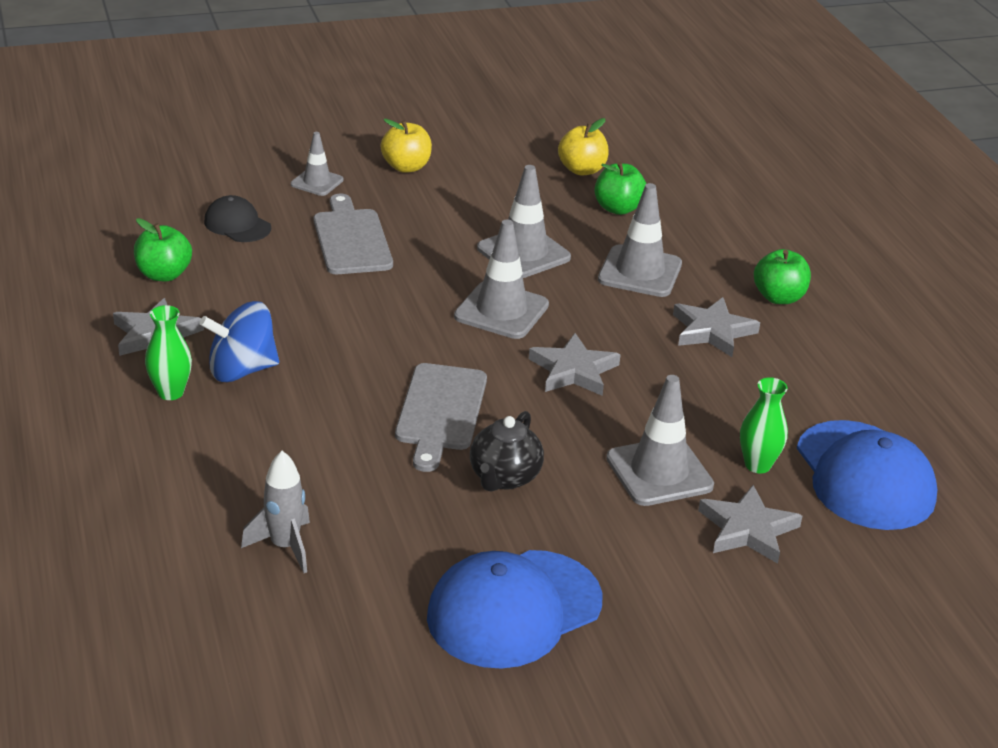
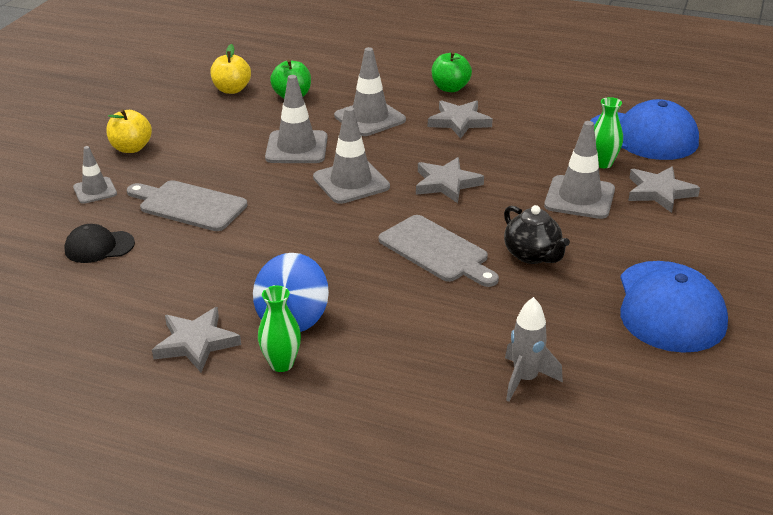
camera: 50 degrees left, 0 degrees up
green apple [134,218,192,281] -> none

